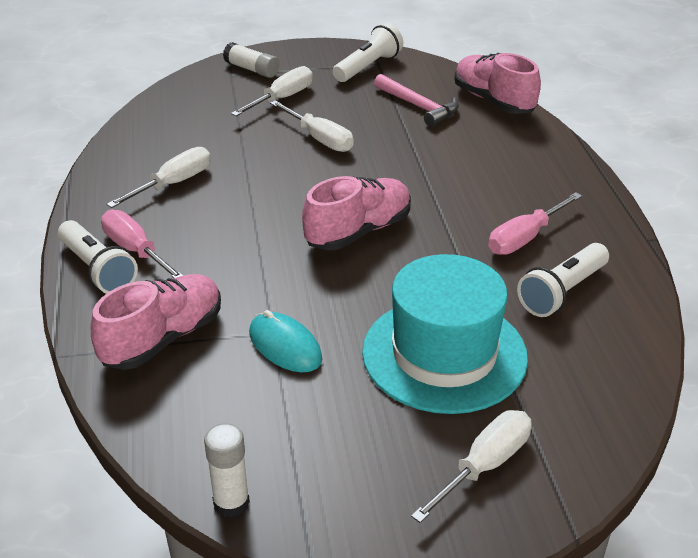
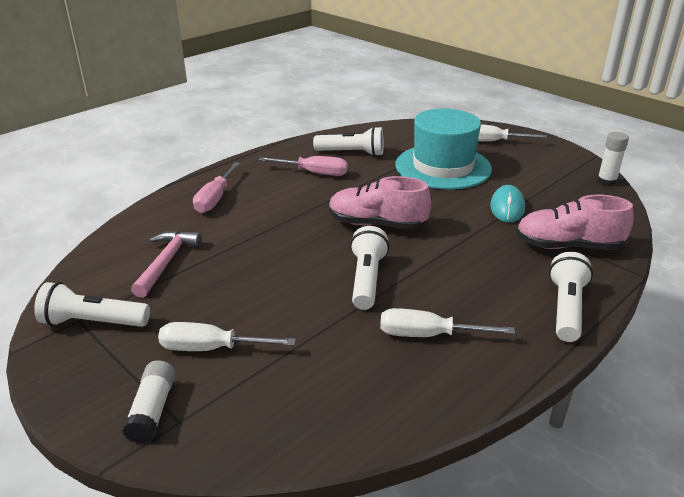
camera: 125 degrees left, 5 degrees down
pink screwdriver [101,210,184,278] -> pink screwdriver moved to [193,162,240,213]
white screwdriver [270,100,354,152] -> none
pink shoe [454,53,541,114] -> none
none -> white flashlight [350,226,389,310]

